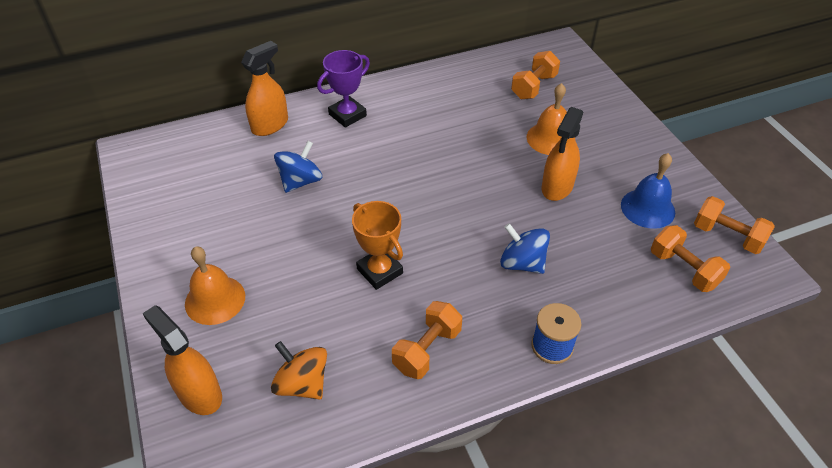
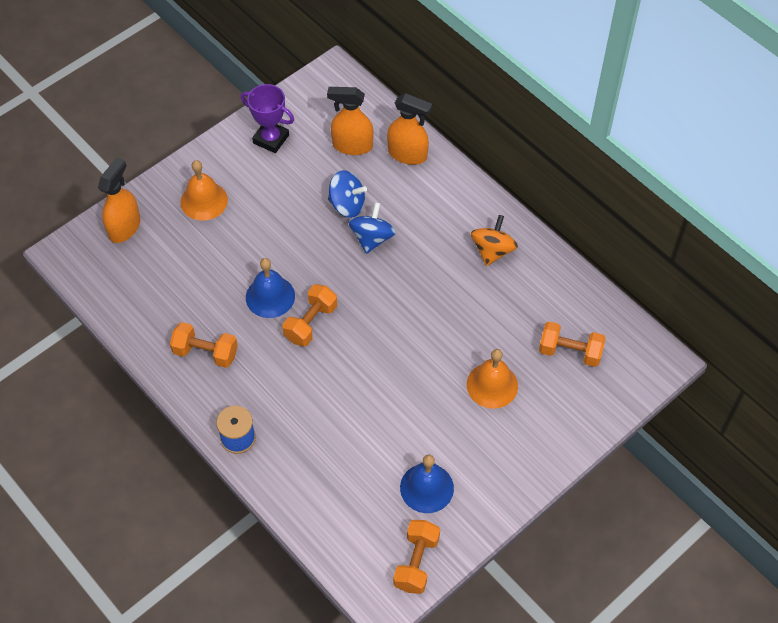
camera: 70 degrees right, 10 degrees up
orange spinning top [271,341,327,400] -> orange spinning top moved to [471,215,518,266]
purple trophy [317,50,370,128] -> purple trophy moved to [241,84,294,153]
orange trophy [352,201,403,290] -> blue bell [246,258,295,318]
blue spinning top [500,223,550,274] -> blue spinning top moved to [348,202,396,254]
orange spray bottle [542,107,583,201] -> orange spray bottle moved to [327,87,373,155]
orange dumbbell [651,225,730,292] -> orange dumbbell moved to [282,284,337,346]

